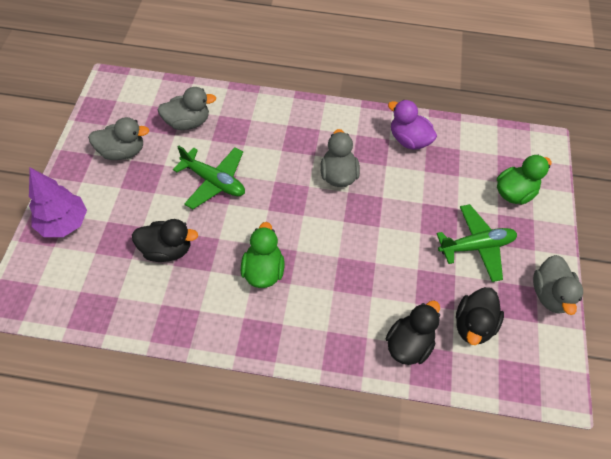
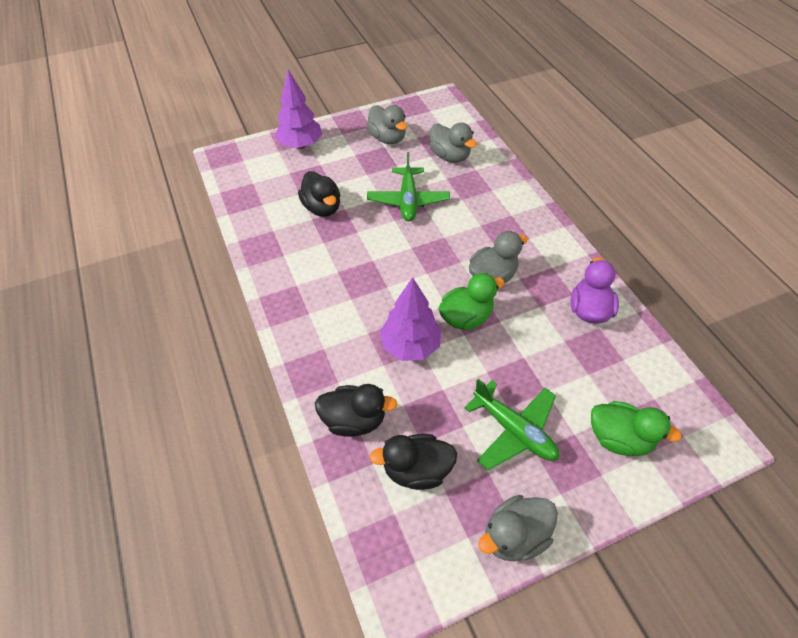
camera: 60 degrees right, 5 degrees down
green duck [241,222,285,288] -> green duck moved to [438,273,504,330]
none -> purple tree [380,277,441,361]

